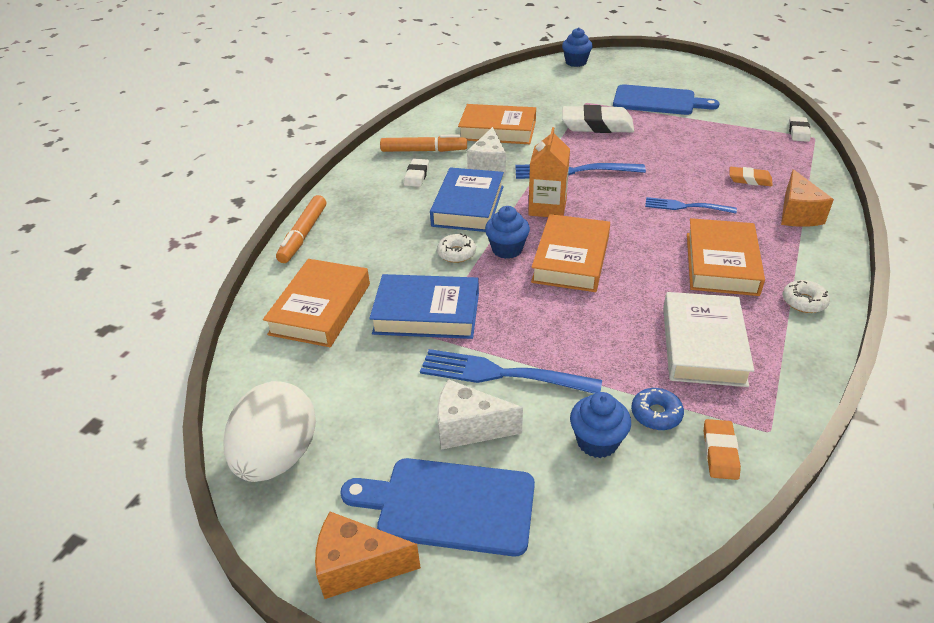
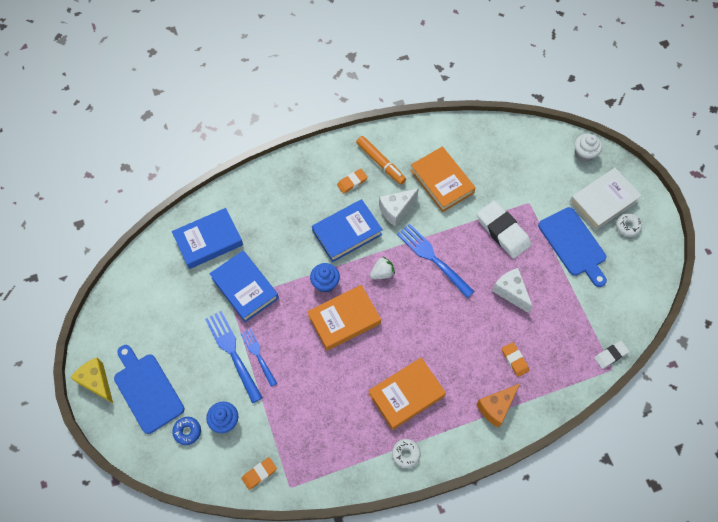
camera: 45 degrees right, 25 degrees up
white egg [223,381,316,482] -> none
orange book [263,259,370,347] -> blue book [172,208,243,269]
orange marker [276,195,326,263] -> none
orange cheese [315,512,421,599] -> yellow cheese [70,358,113,403]
white eraser [404,159,429,187] -> orange eraser [337,169,368,194]
white donut [437,233,476,263] -> white donut moved to [616,213,642,237]
white cheese [437,379,523,450] -> white cheese moved to [492,268,533,313]
orange carton [528,127,570,217] -> white strawberry [370,257,395,279]
blue cupcake [562,28,593,67] -> white cupcake [574,134,602,162]
blue donut [631,388,684,430] -> blue donut moved to [172,417,201,445]
blue fork [645,197,737,214] -> blue fork moved to [241,328,277,387]
white book [663,292,754,387] -> white book moved to [569,168,642,231]

